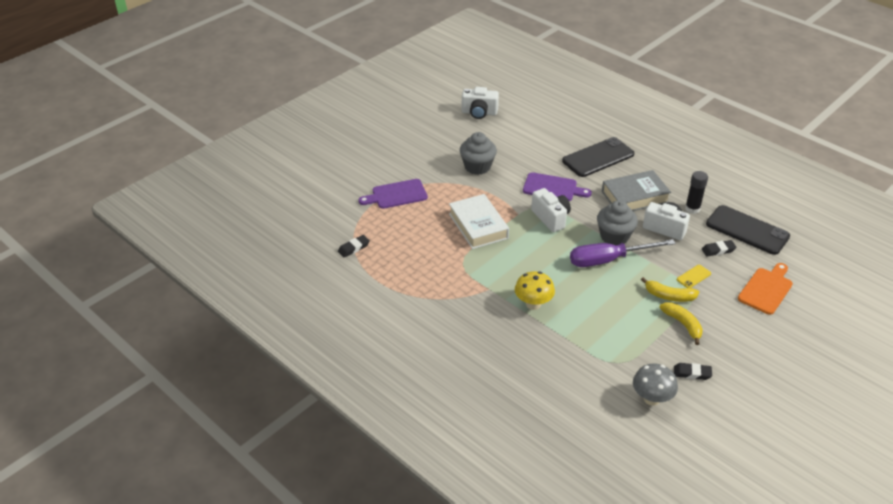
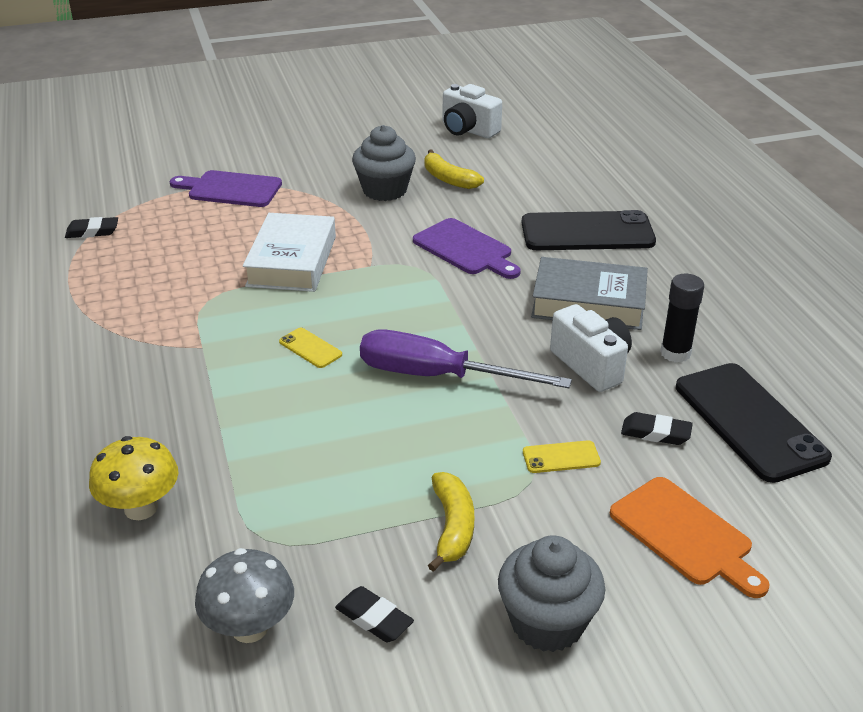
camera: 30 degrees right, 5 degrees down
yellow mushroom [515,271,555,310] -> yellow mushroom moved to [89,436,178,520]
white camera [531,188,571,232] -> none
grey cupcake [597,200,638,245] -> grey cupcake moved to [498,535,605,652]
yellow banana [641,277,699,302] -> yellow banana moved to [425,149,484,189]
orange cutting board [738,263,793,315] -> orange cutting board turned 75 degrees clockwise [610,477,769,598]
none -> yellow phone [279,328,342,368]

